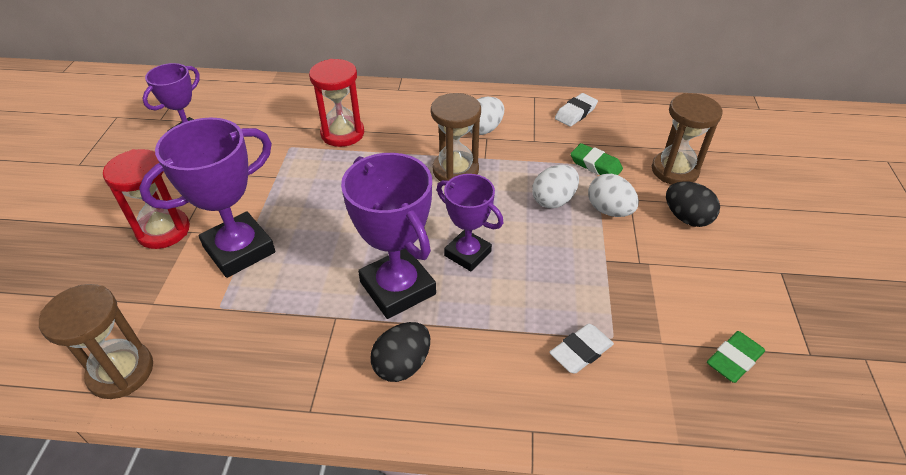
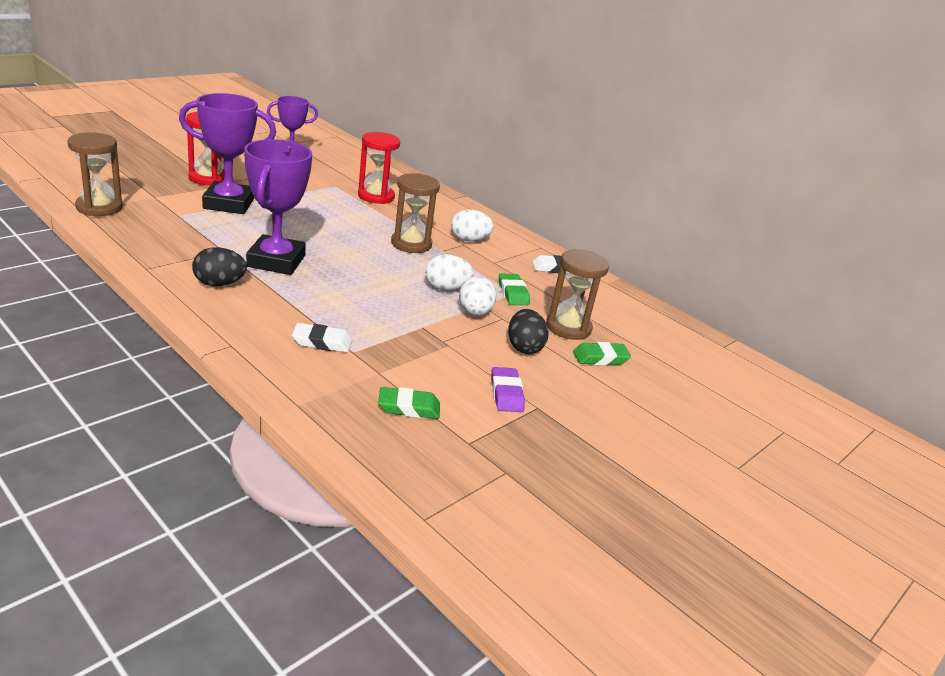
camera: 35 degrees right, 15 degrees down
purple trophy [437,174,503,271] -> none
none -> purple eraser [491,367,525,412]
none -> green eraser [573,342,631,365]

